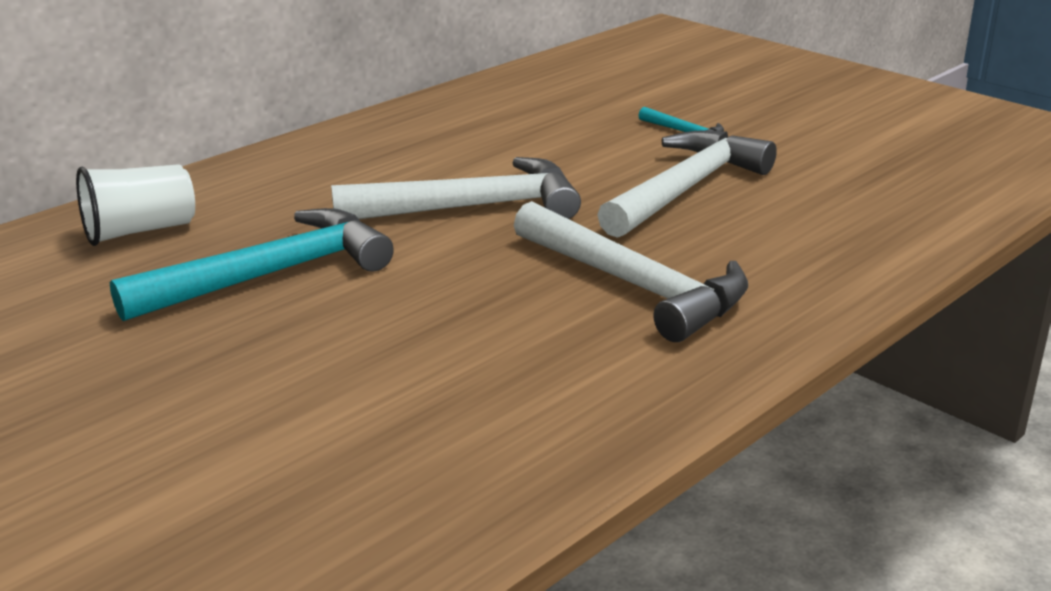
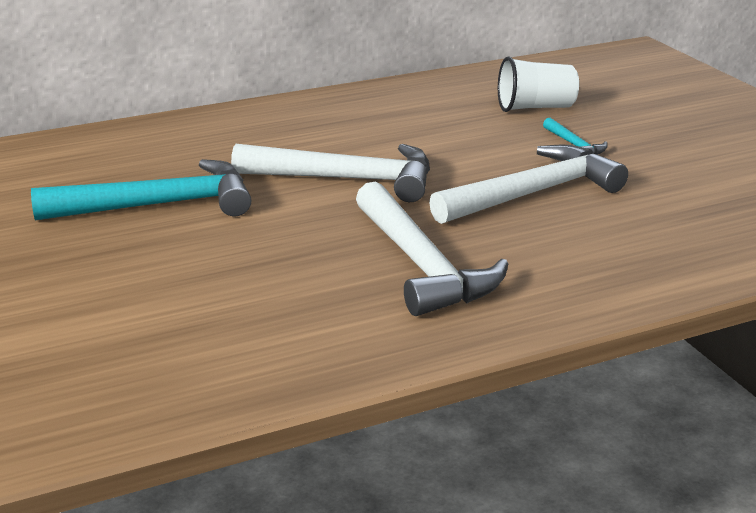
camera: 20 degrees right, 0 degrees up
white cup [76,164,195,246] -> white cup moved to [498,56,579,112]

